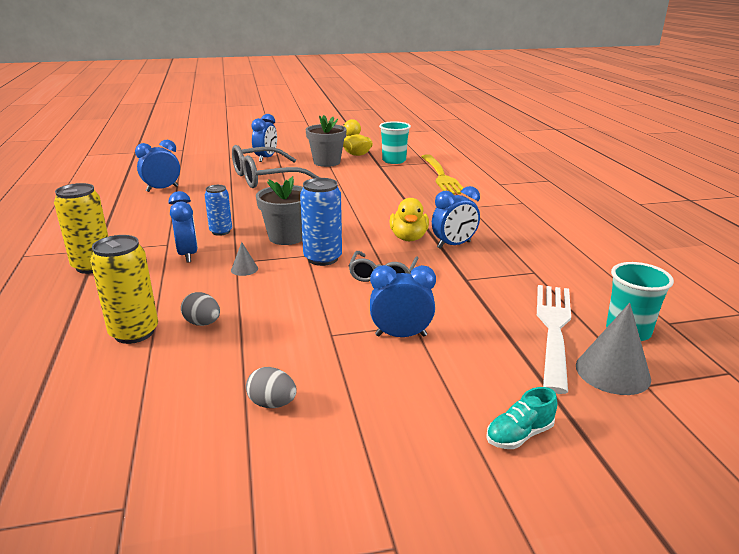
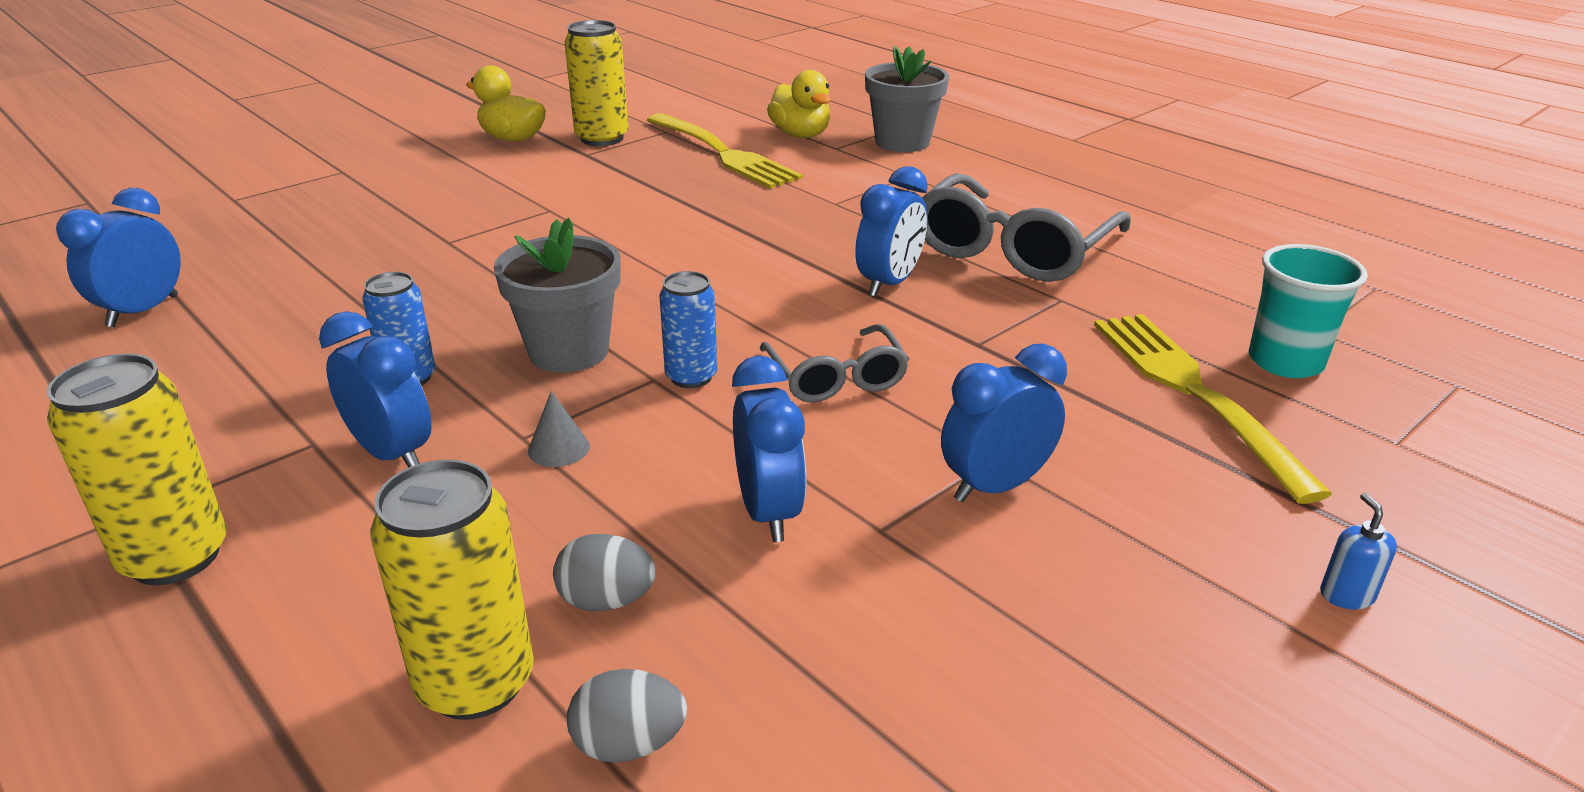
camera: 30 degrees left, 5 degrees up
grey glasses [232,145,320,188] -> grey glasses moved to [922,173,1131,282]
grey egg [246,367,296,408] -> grey egg moved to [567,669,687,763]
blue clock [251,114,277,162] -> blue clock moved to [732,356,806,542]
blue can [300,178,342,266] -> blue can [659,271,717,388], size x0.64
grey flower pot [306,115,347,167] -> grey flower pot moved to [865,46,949,152]
turquoise cup [379,121,411,164] -> yellow can [564,20,629,146]
yellow duck [389,198,429,241] -> yellow duck moved to [767,70,831,138]
turquoise shoe [486,387,557,449] -> blue soap dispenser [1320,493,1397,609]
white fork [537,285,571,394] -> yellow fork [1094,314,1332,504]
grey cone [576,303,651,395] -> none

